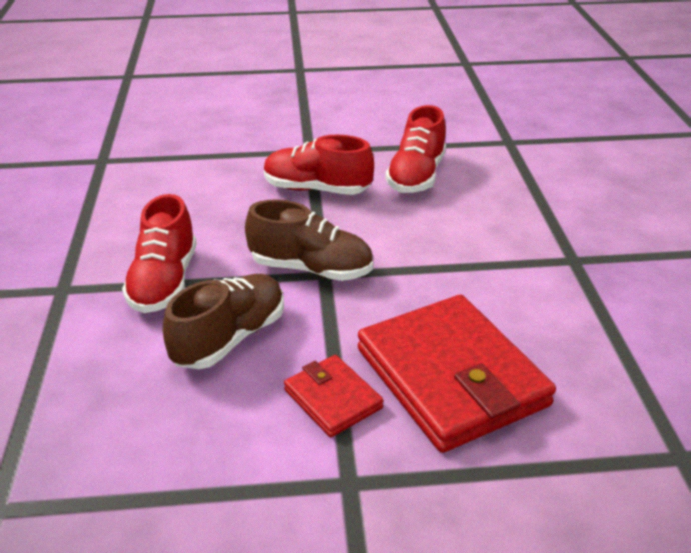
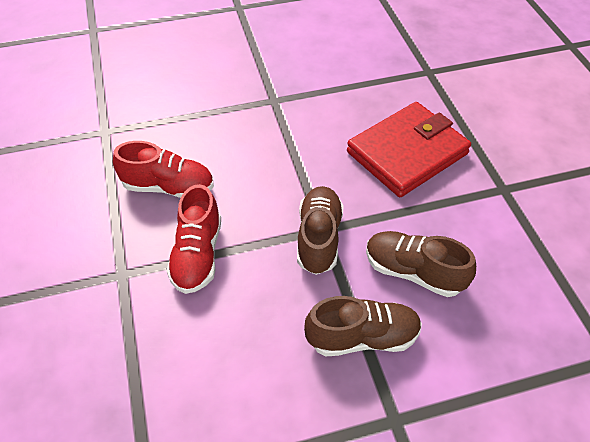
camera: 100 degrees left, 15 degrees up
red shoe [122,194,197,313] -> brown shoe [304,296,422,357]
red wallet [284,355,384,437] -> none

